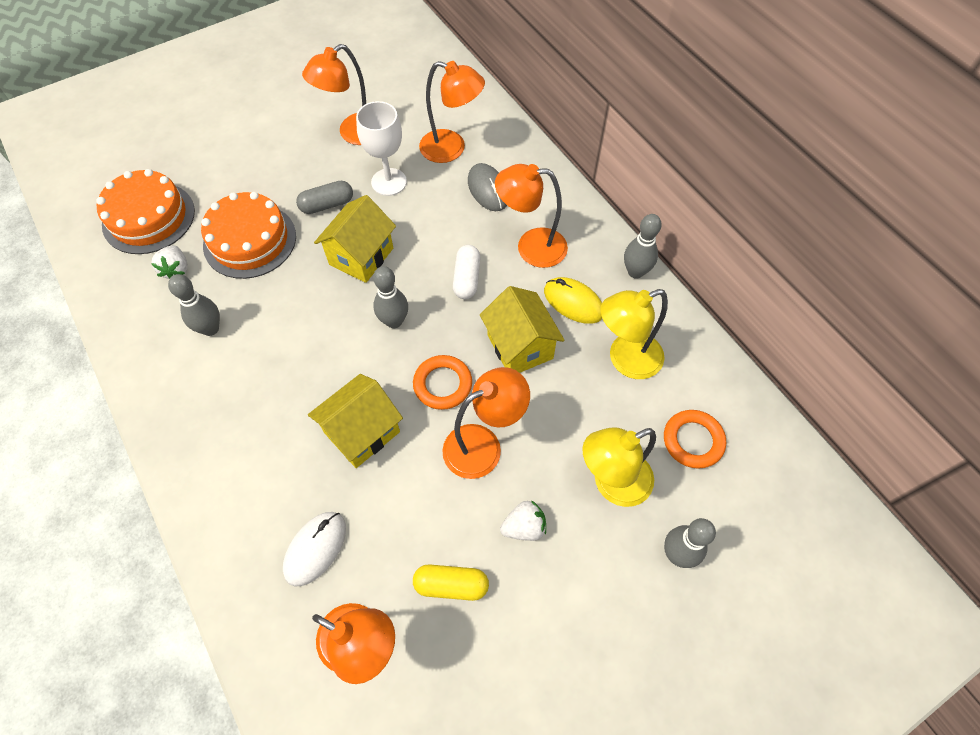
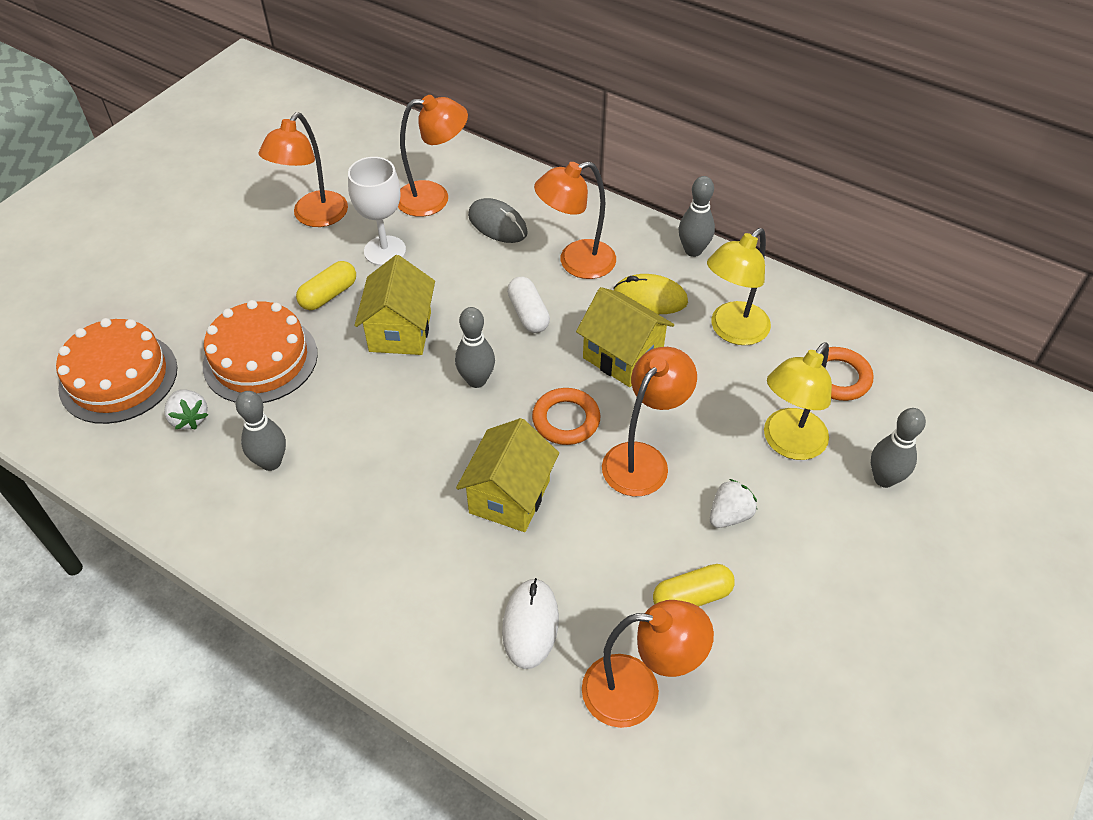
camera: 25 degrees left, 10 degrees down
grey capsule [296,181,353,214] -> yellow capsule [296,261,356,310]

